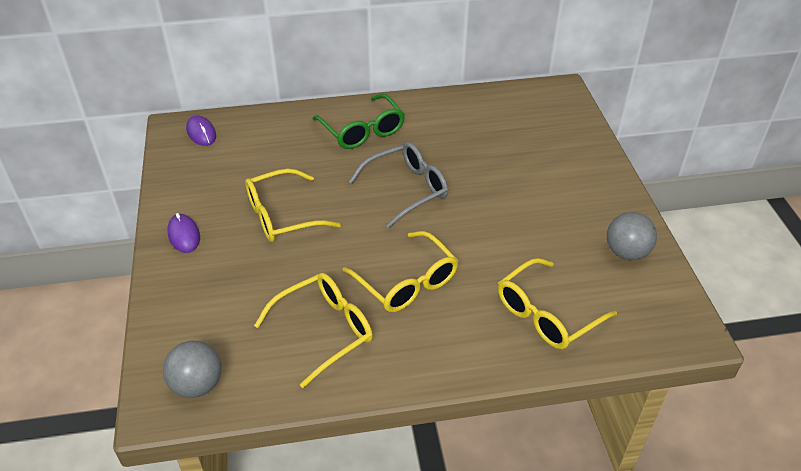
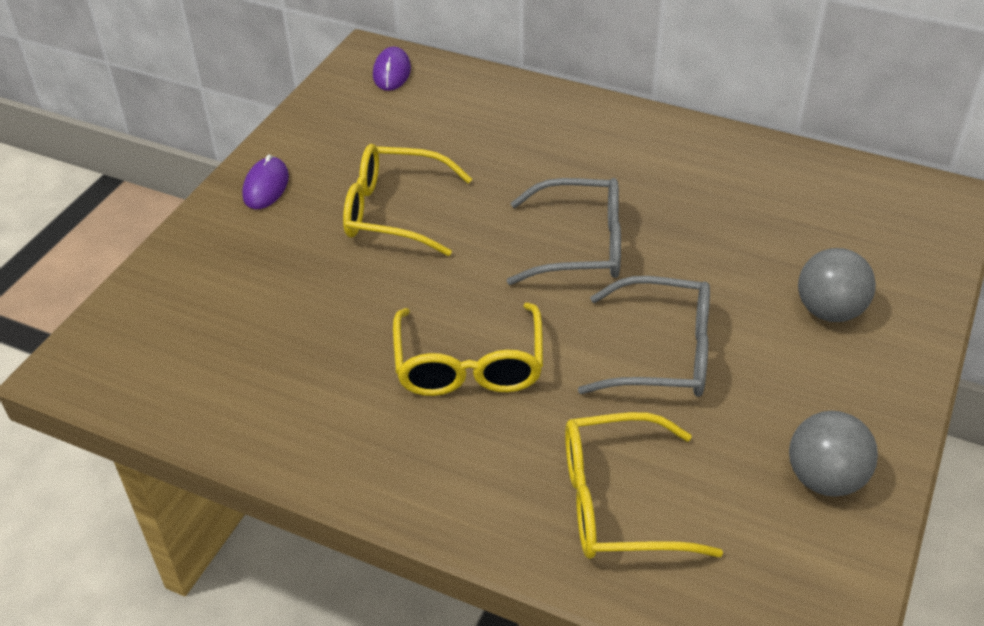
camera: 35 degrees right, 0 degrees up
grey ball [163,341,222,398] -> grey ball moved to [798,248,876,322]
yellow glasses [254,273,373,388] -> none
green glasses [313,93,405,149] -> none
none -> grey glasses [578,276,710,397]

